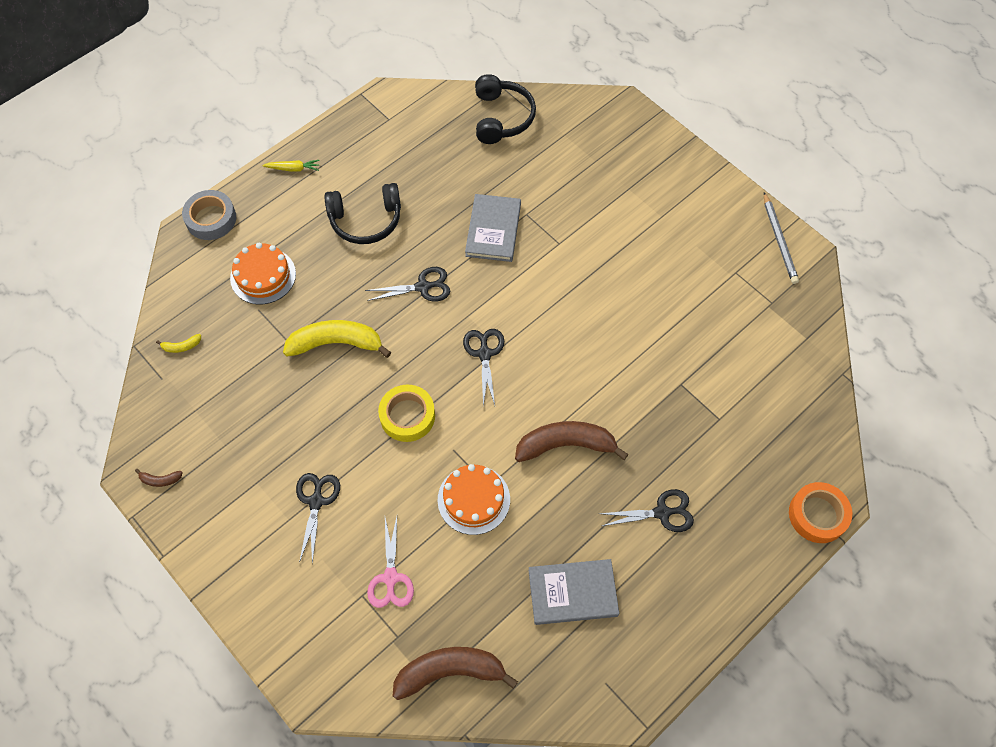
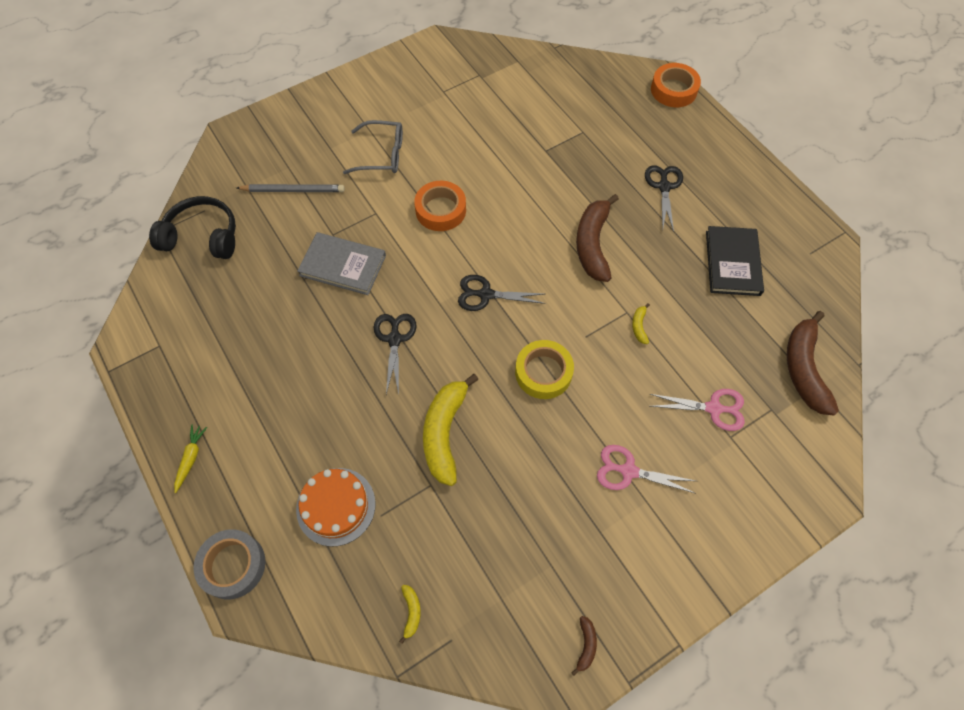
camera: 80 degrees left, 0 degrees up
black scissors [296,473,340,563] -> pink scissors [597,445,696,493]
black headphones [324,183,401,244] -> none
orange cake [438,464,510,535] -> yellow banana [632,303,650,344]
grey book [528,559,619,625] -> black book [706,226,764,296]
grey pencil [764,192,799,284] -> grey pencil moved to [237,184,345,192]
none -> grey glasses [343,120,403,174]
none -> orange tape [414,181,466,231]

